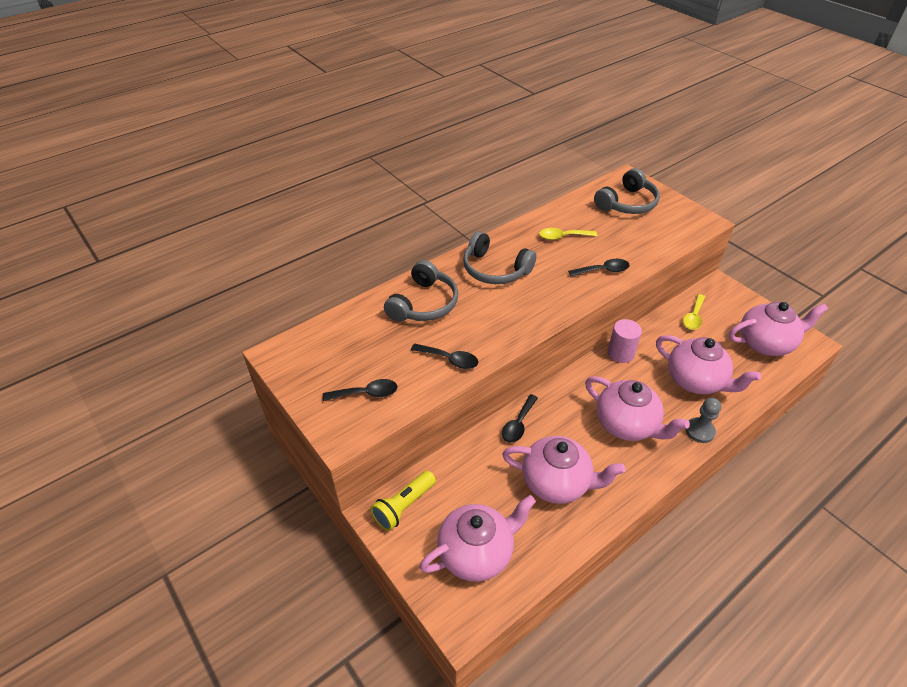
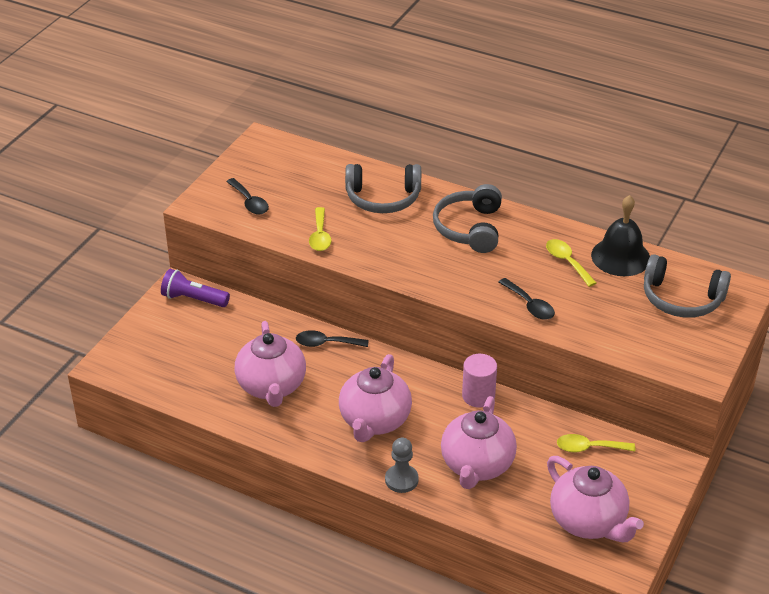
camera: 65 degrees right, 5 degrees down
yellow flashlight [370,471,436,531] -> purple flashlight [161,269,230,307]
black spoon [411,343,478,369] -> yellow spoon [309,207,332,251]
pink teapot [419,495,536,582] -> none
none -> black bell [591,195,650,276]

